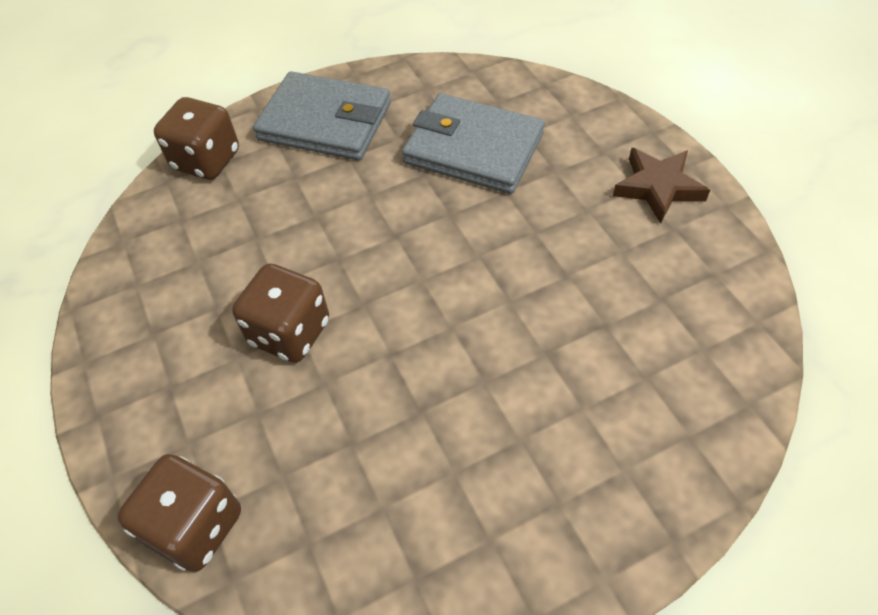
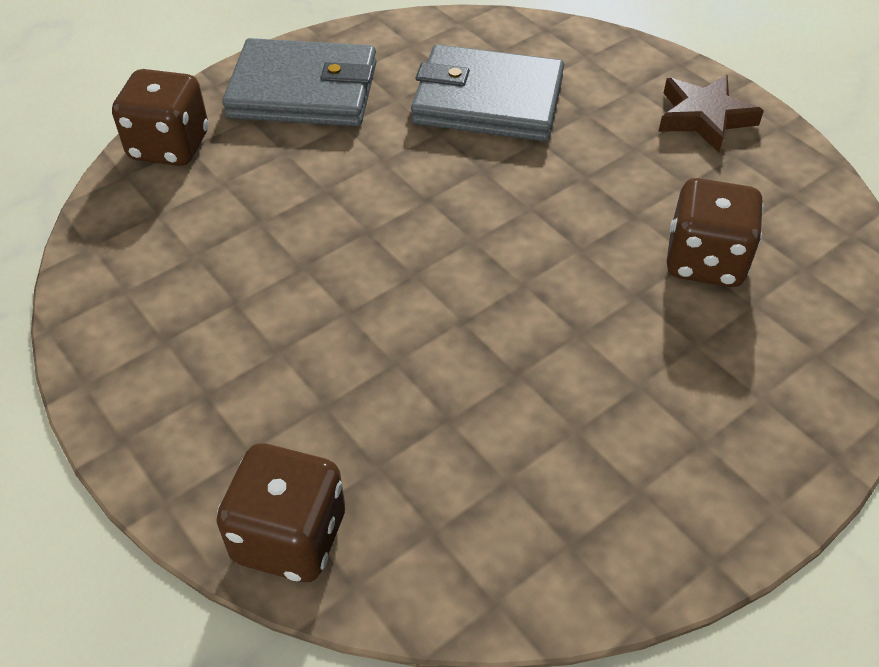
camera: 15 degrees left, 5 degrees down
brown dice [232,263,329,363] -> brown dice moved to [667,178,764,287]

